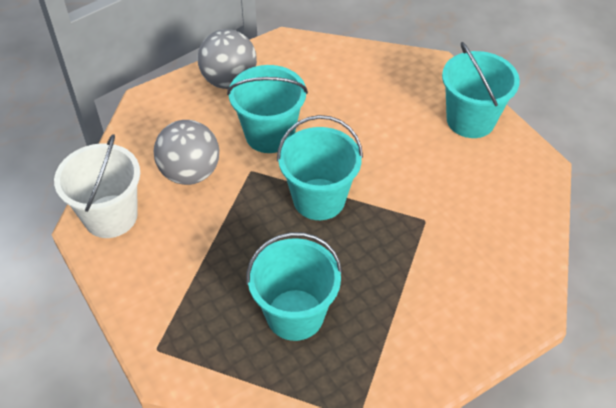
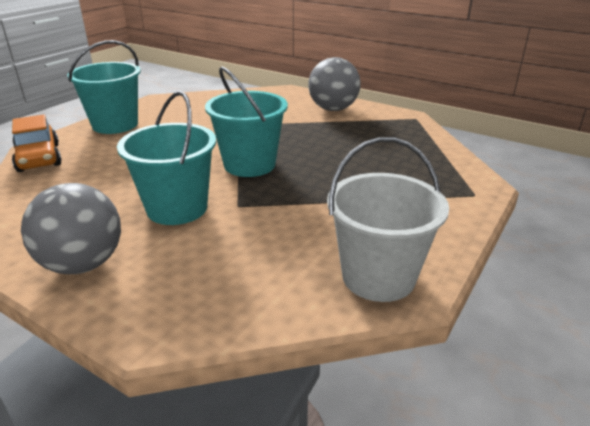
camera: 115 degrees left, 20 degrees down
grey ball [154,120,219,185] -> grey ball moved to [308,57,361,111]
turquoise bucket [246,232,342,341] -> none
none -> orange car [12,114,62,172]

